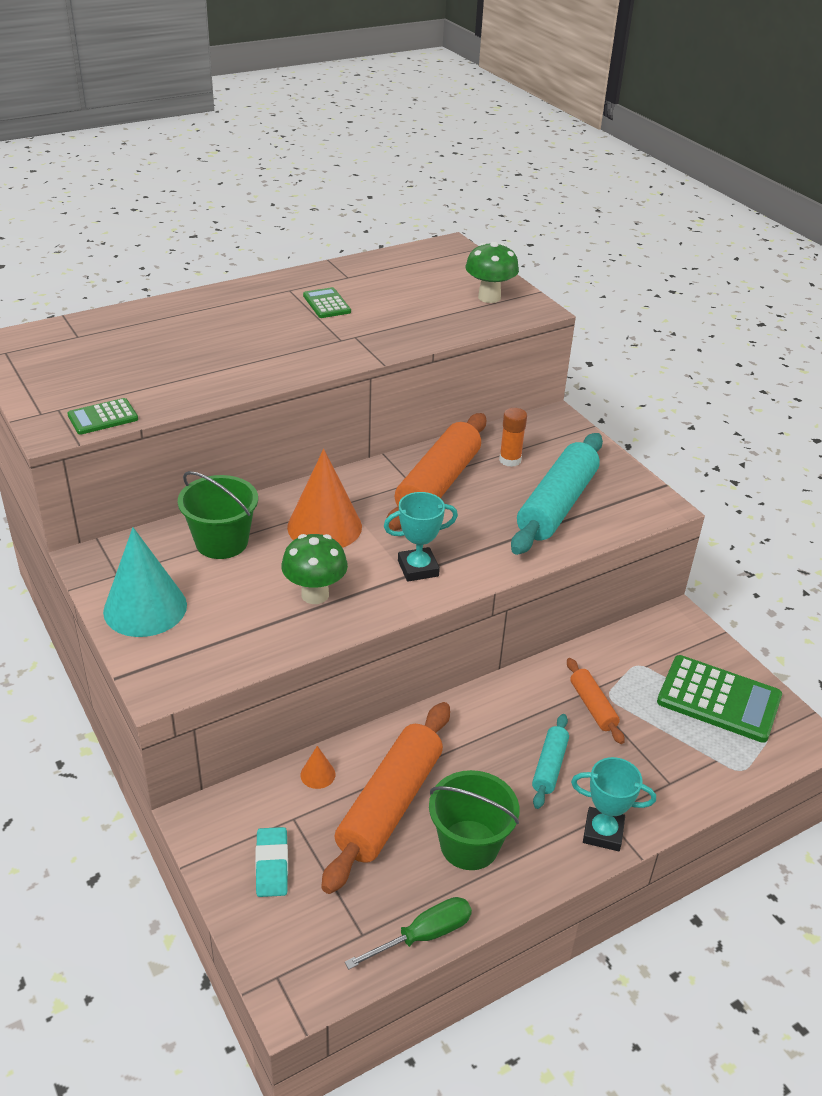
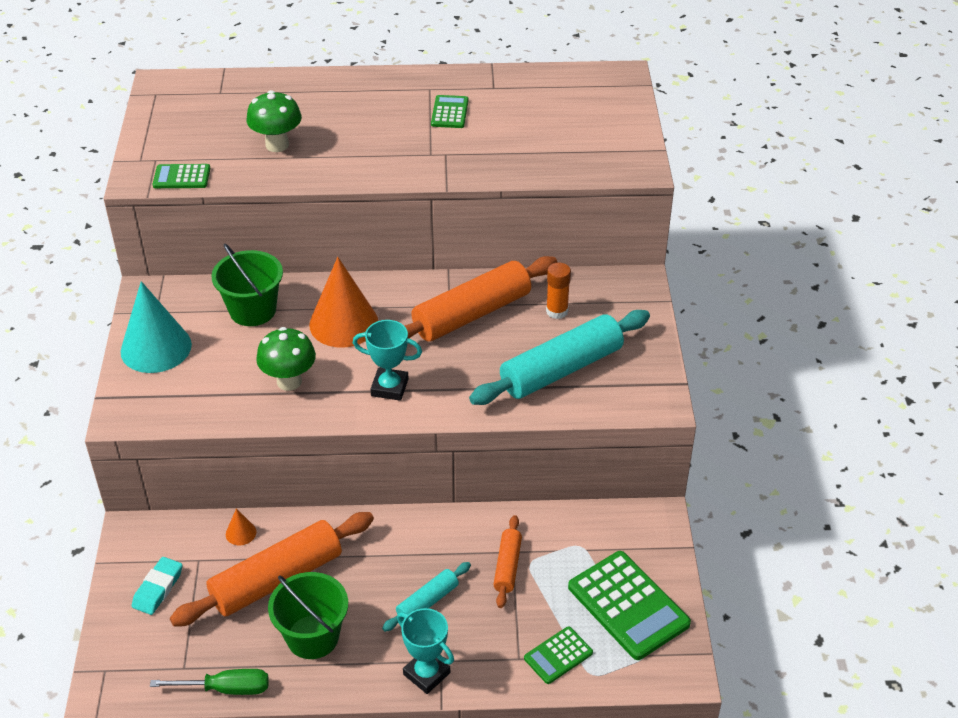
camera: 30 degrees right, 5 degrees up
green mushroom [465,241,519,303] -> green mushroom moved to [246,90,302,152]
none -> green calculator [524,626,593,684]

